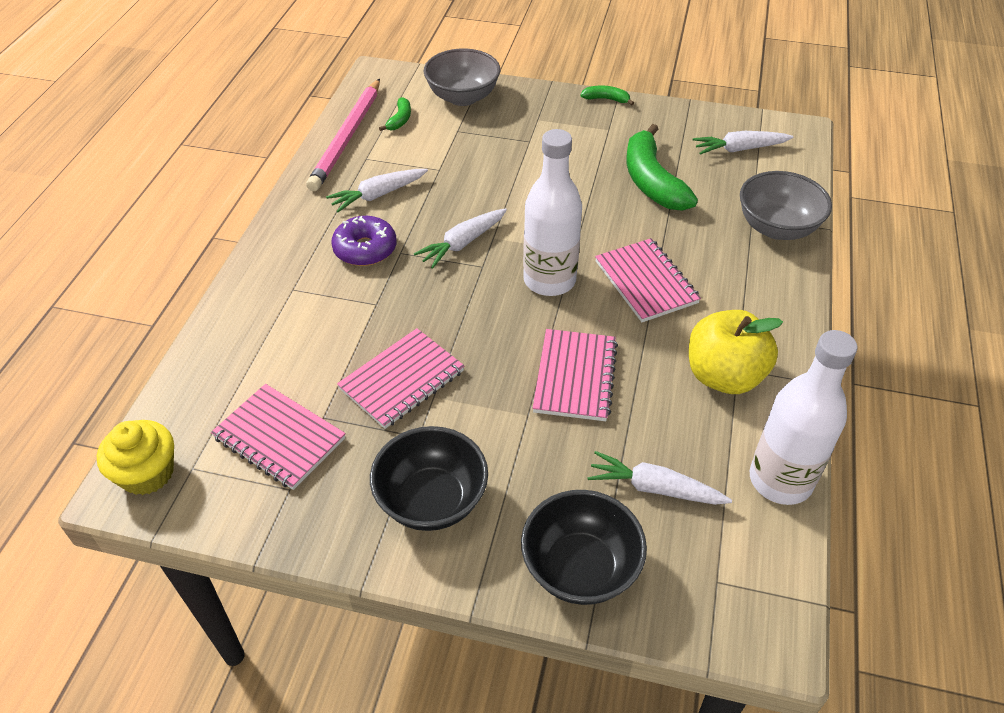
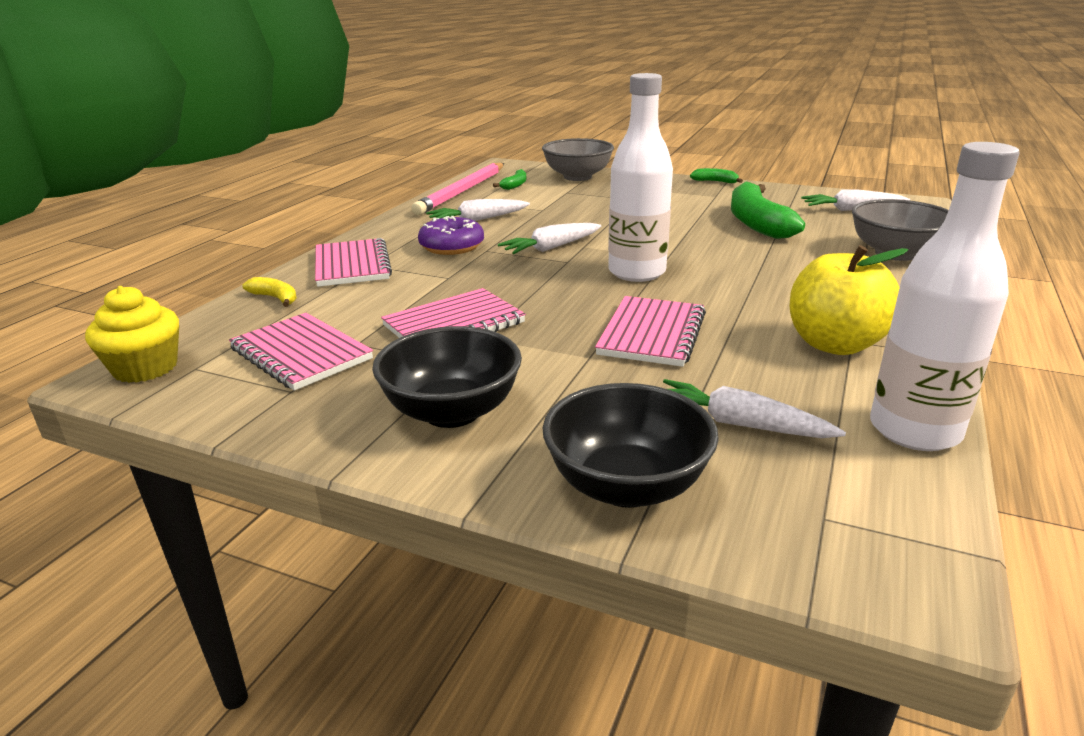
camera: 10 degrees right, 20 degrees down
pink notebook [595,238,701,322] -> pink notebook moved to [315,238,392,287]
none -> yellow banana [242,277,297,307]

